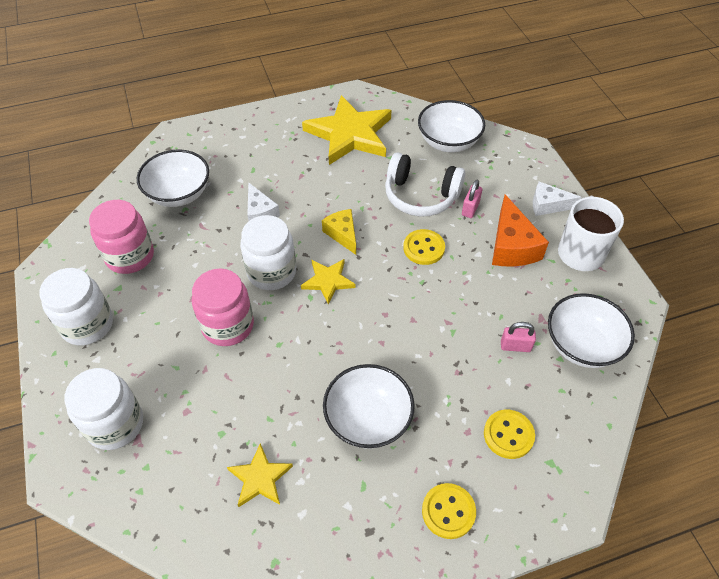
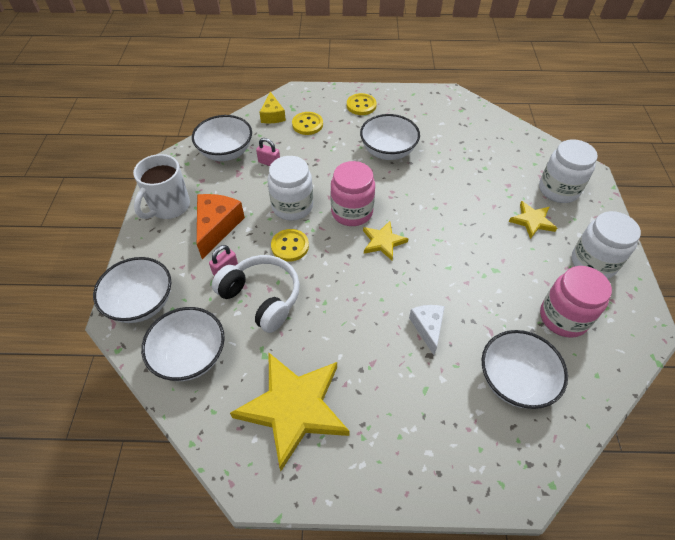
camera: 160 degrees left, 0 degrees up
pink jar [192,269,254,346] -> pink jar moved to [331,161,375,226]
yellow star [227,443,293,507] -> yellow star moved to [509,201,557,239]
white jar [240,215,296,290] -> white jar moved to [268,156,313,221]
yellow cheese [322,209,356,255] -> yellow cheese moved to [259,92,286,123]
white cheese [533,182,581,216] -> none
none -> white bowl [93,257,171,323]

